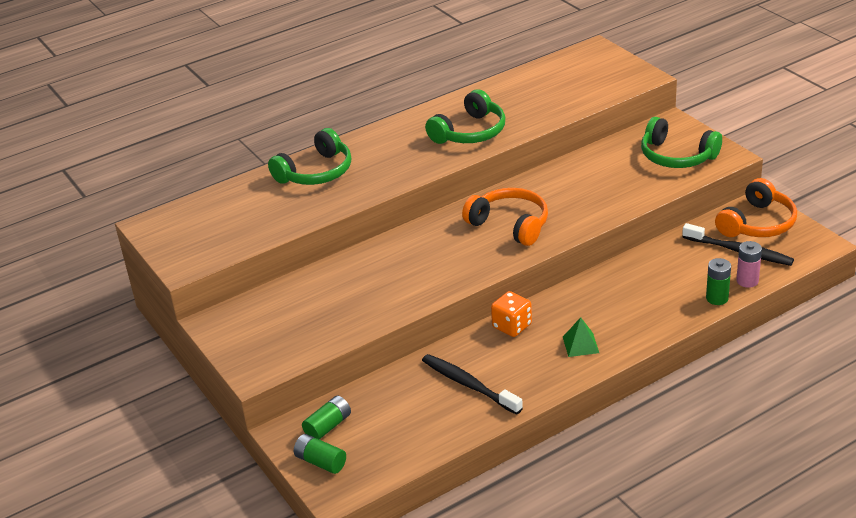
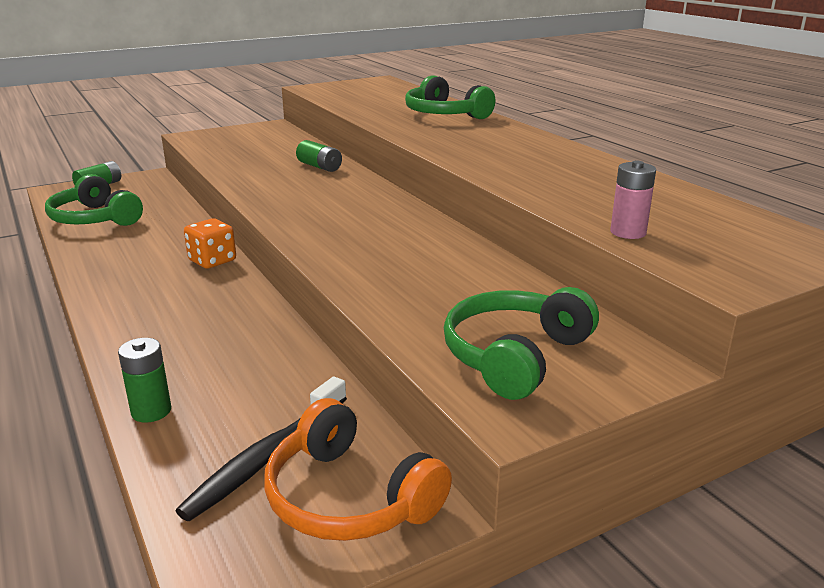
camera: 90 degrees right, 10 degrees down
green battery [302,396,351,440] -> green battery moved to [296,140,342,172]
black toothbrush [422,354,523,415] -> none
green headphones [425,89,505,144] -> green headphones moved to [45,174,143,226]
orange headphones [462,188,548,246] -> none
green pyramid [563,317,599,357] -> none
pink battery [736,241,762,288] -> pink battery moved to [610,161,656,239]

